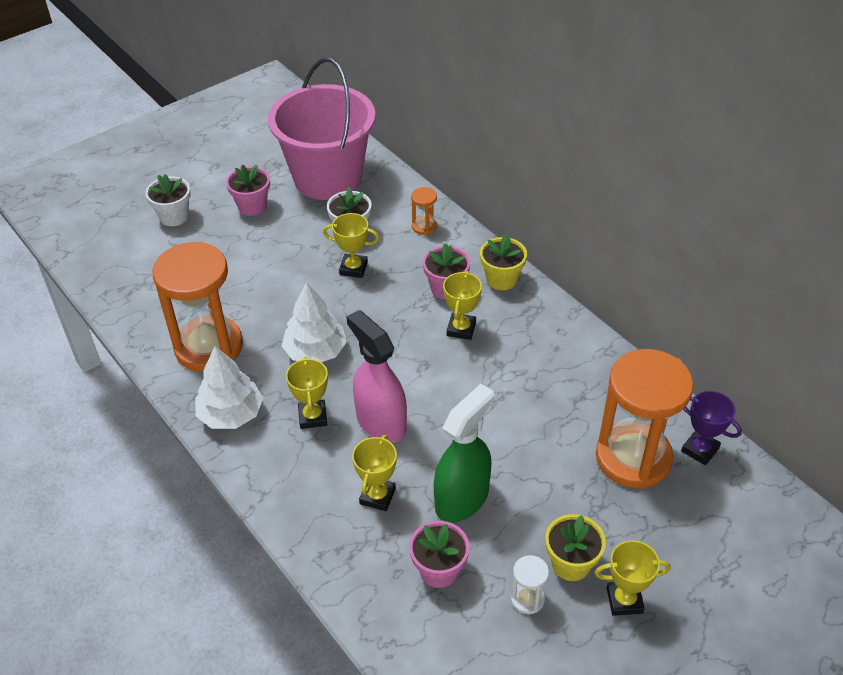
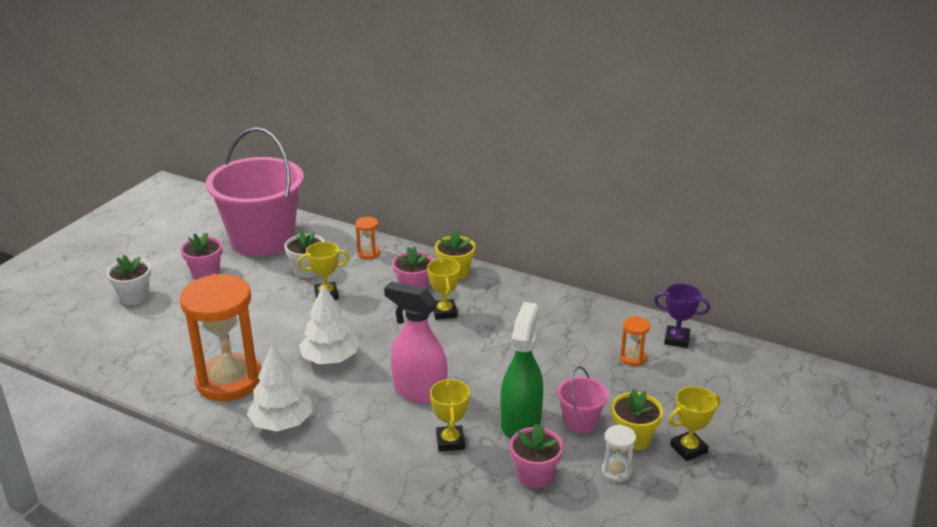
camera: 25 degrees left, 15 degrees down
yellow trophy [286,357,328,429] -> none
orange hourglass [596,349,693,489] -> orange hourglass [620,316,650,366], size x0.41
none -> pink bucket [557,366,609,433]

